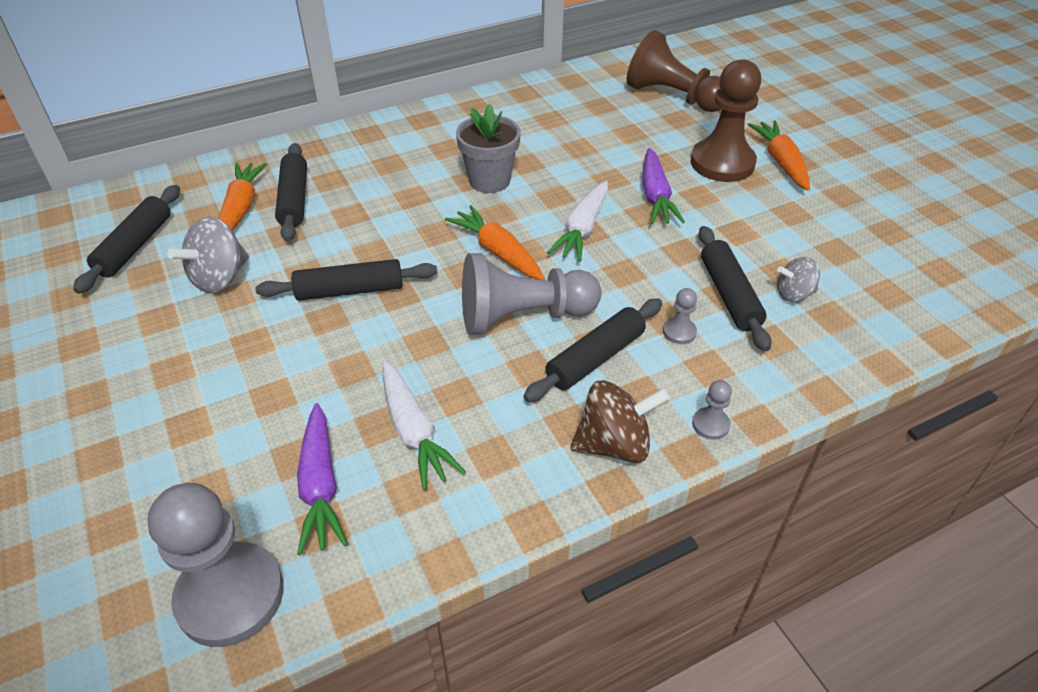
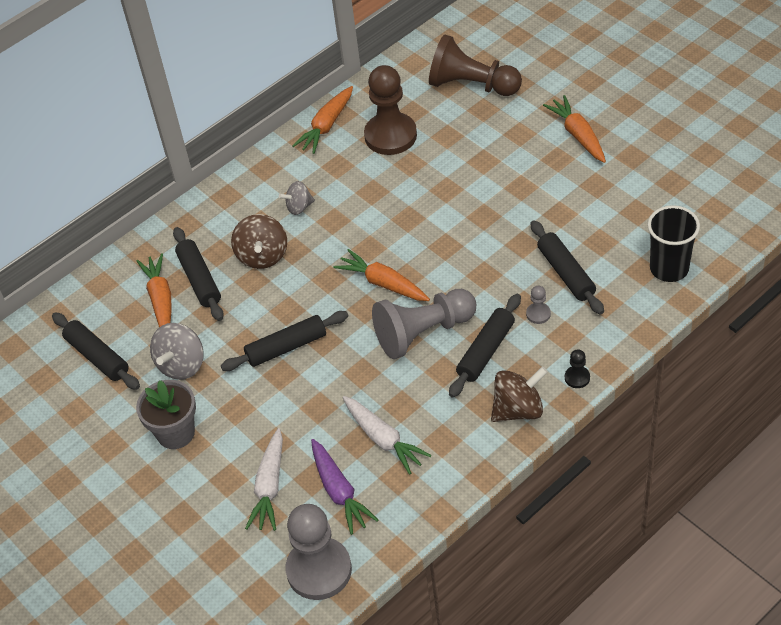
camera: 10 degrees left, 5 degrees up
black rolling pin [73,185,180,294] -> black rolling pin turned 45 degrees counterclockwise [52,312,140,390]
grey flower pot [456,104,521,193] -> grey flower pot moved to [136,380,196,449]
white carrot [547,181,608,262] -> white carrot moved to [245,428,283,531]
purple carrot [642,148,685,224] -> none
brown pawn [691,59,761,182] -> brown pawn moved to [364,65,417,155]
grey pawn [692,380,732,440] -> black pawn [565,349,590,388]
grey spinning top [777,257,820,302] -> grey spinning top moved to [279,181,315,215]
none -> brown spinning top [231,214,287,269]
none -> orange carrot [292,86,353,154]
none -> black cup [647,205,700,282]

